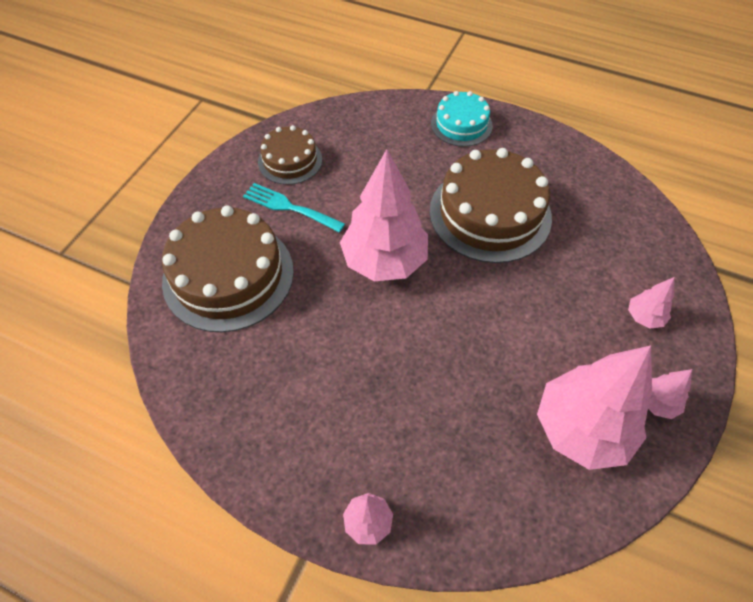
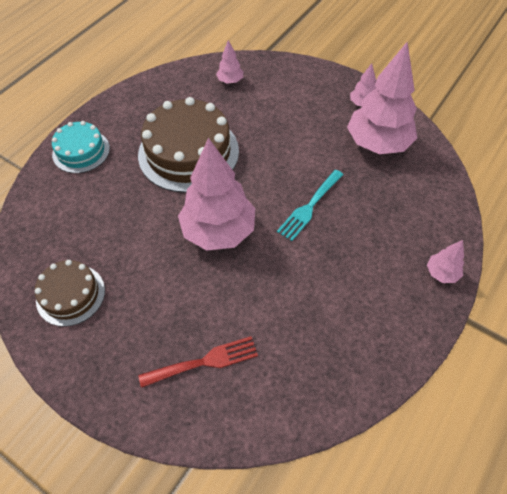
camera: 80 degrees left, 0 degrees up
brown cake [162,205,294,332] -> red fork [138,336,258,388]
turquoise fork [243,183,345,233] -> turquoise fork moved to [277,170,343,241]
pink tree [628,277,674,329] -> pink tree moved to [216,40,244,84]

